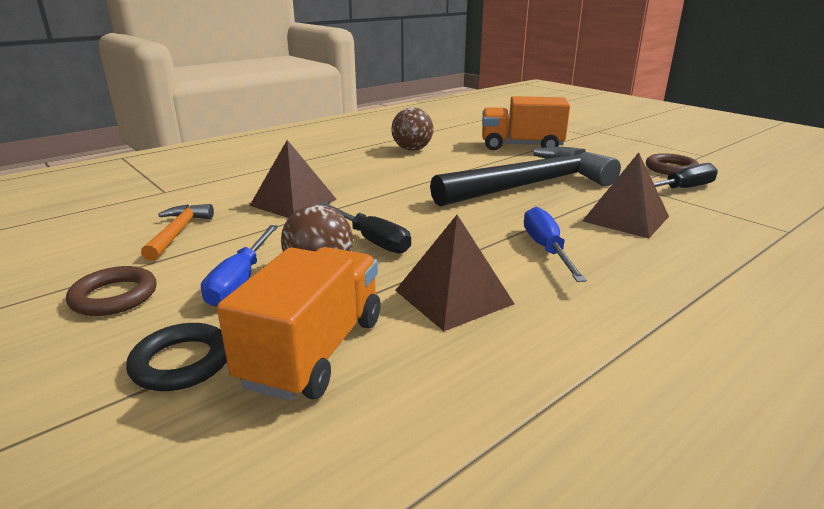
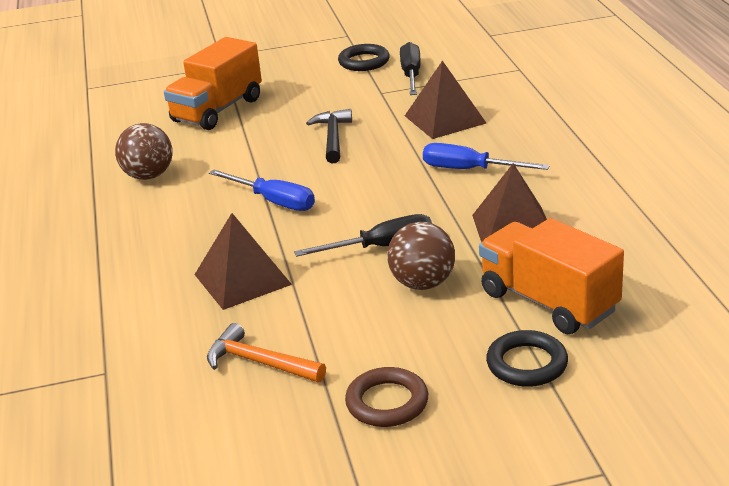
camera: 60 degrees left, 5 degrees up
blue screwdriver [201,225,278,307] -> blue screwdriver moved to [209,169,315,211]
black hammer [430,147,621,207] -> black hammer [306,109,352,164], size x0.46
brown ring [646,153,699,175] -> black ring [338,44,390,71]

